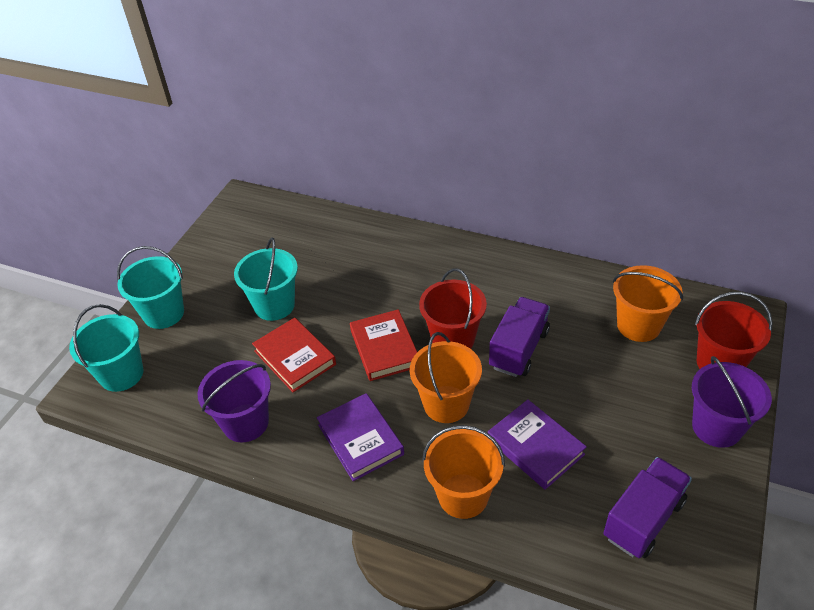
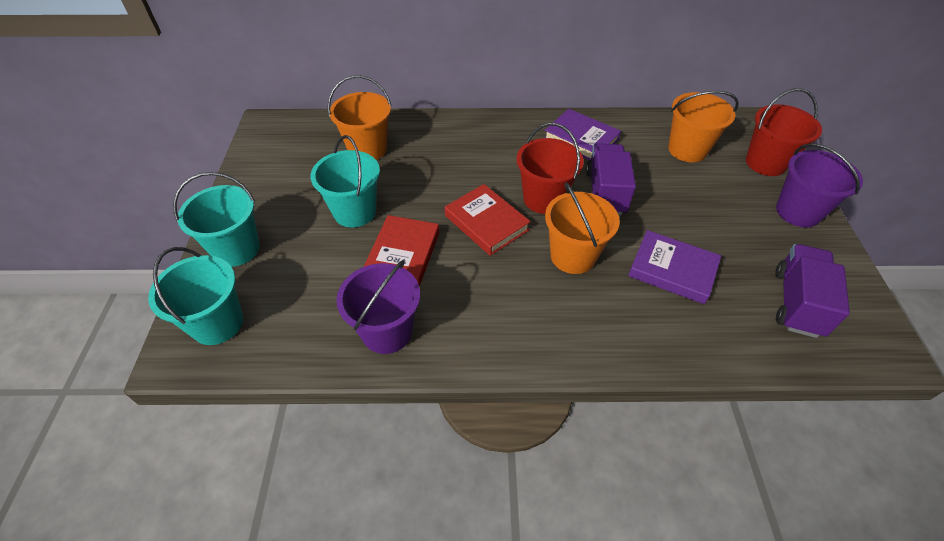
camera: 25 degrees left, 5 degrees up
red book [252,318,336,392] -> red book turned 75 degrees clockwise [364,215,439,287]
purple book [317,393,404,481] -> purple book moved to [544,109,621,160]
orange bucket [422,425,505,519] -> orange bucket moved to [328,75,392,160]

